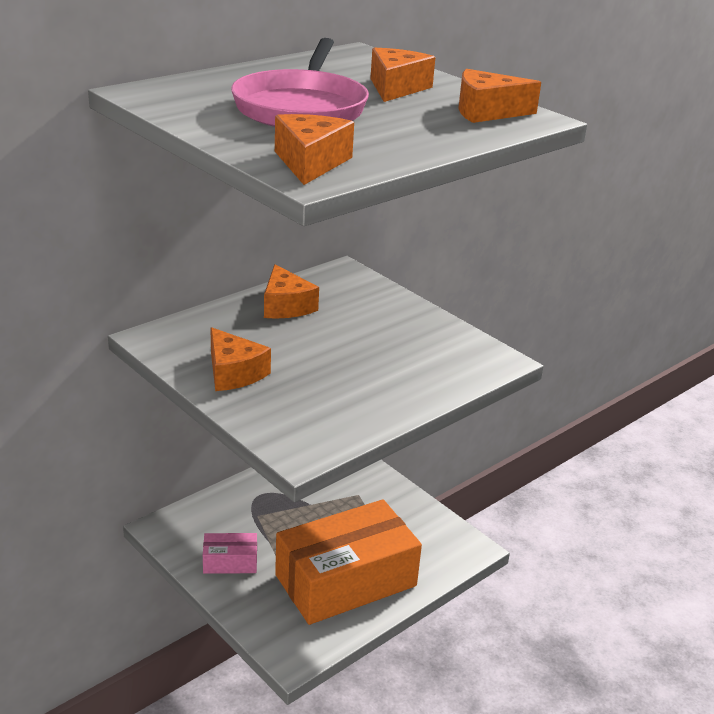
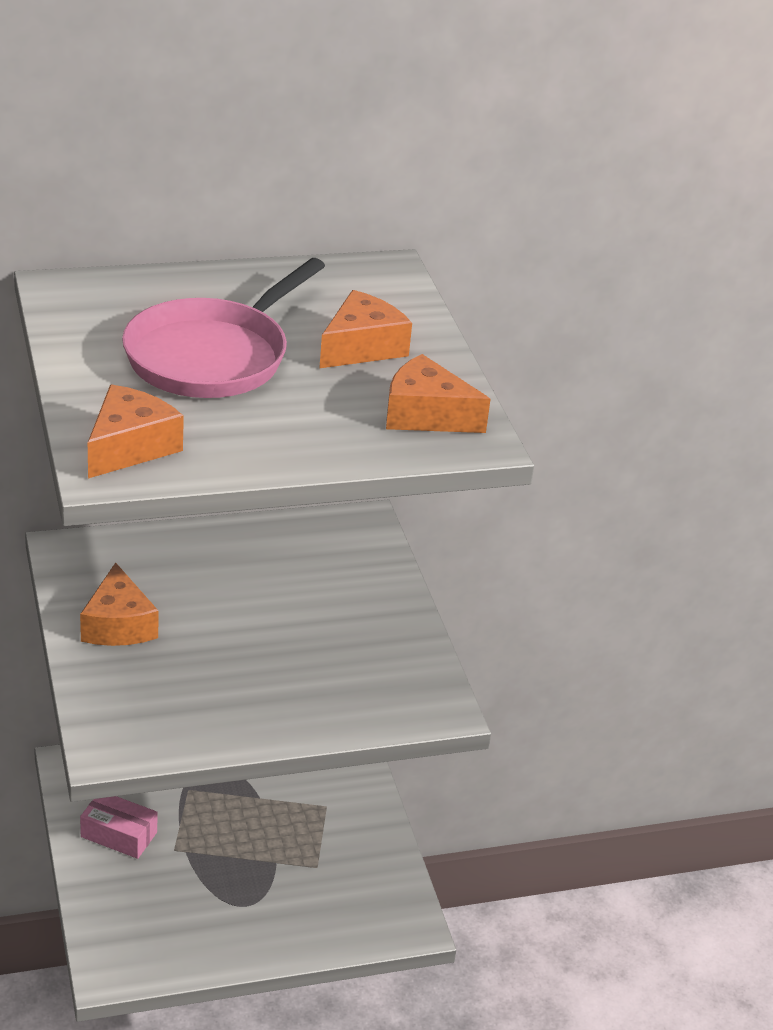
camera: 25 degrees right, 5 degrees up
orange cheese [264,264,319,319] -> none
orange box [275,499,422,625] -> none

